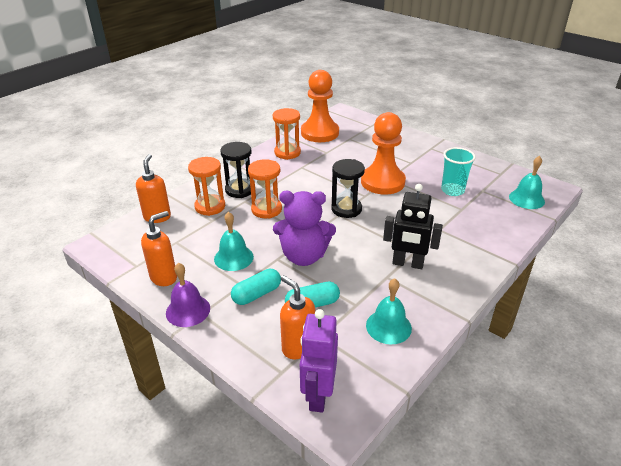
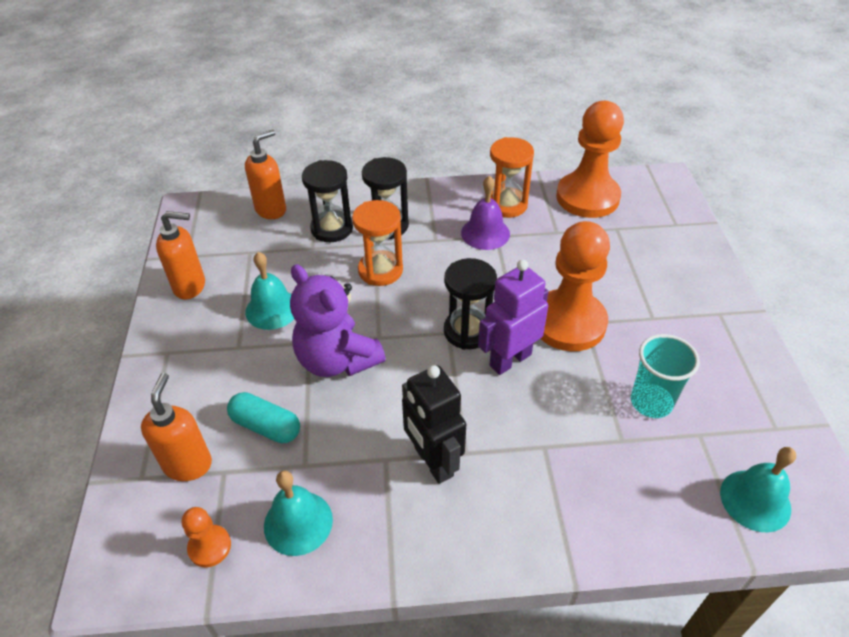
camera: 45 degrees right, 10 degrees up
purple bell [166,263,210,327] -> purple bell moved to [461,175,510,250]
orange hourglass [188,157,225,216] -> black hourglass [302,160,353,242]
turquoise capsule [231,269,281,305] -> none
purple robot [300,309,338,413] -> purple robot moved to [478,260,548,375]
none -> orange pawn [182,507,231,567]

